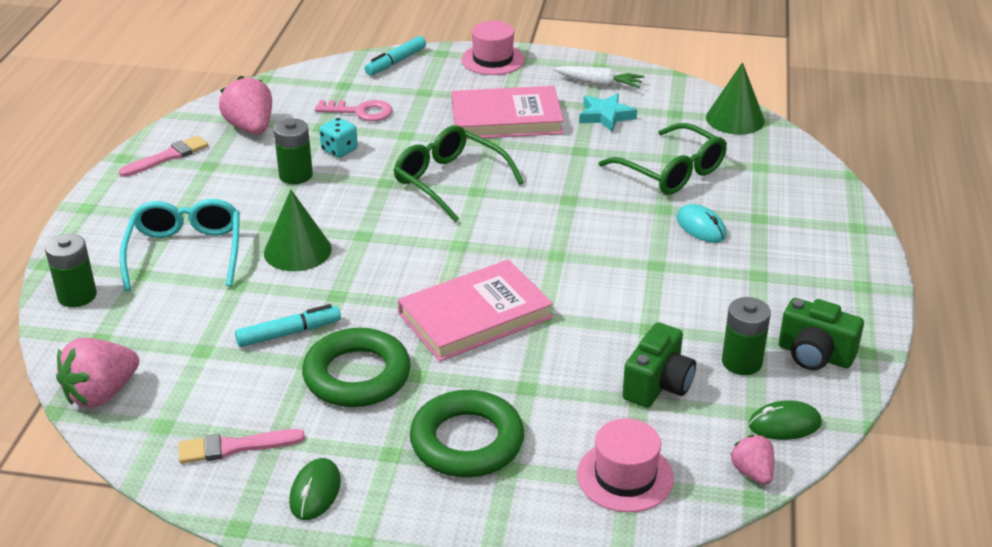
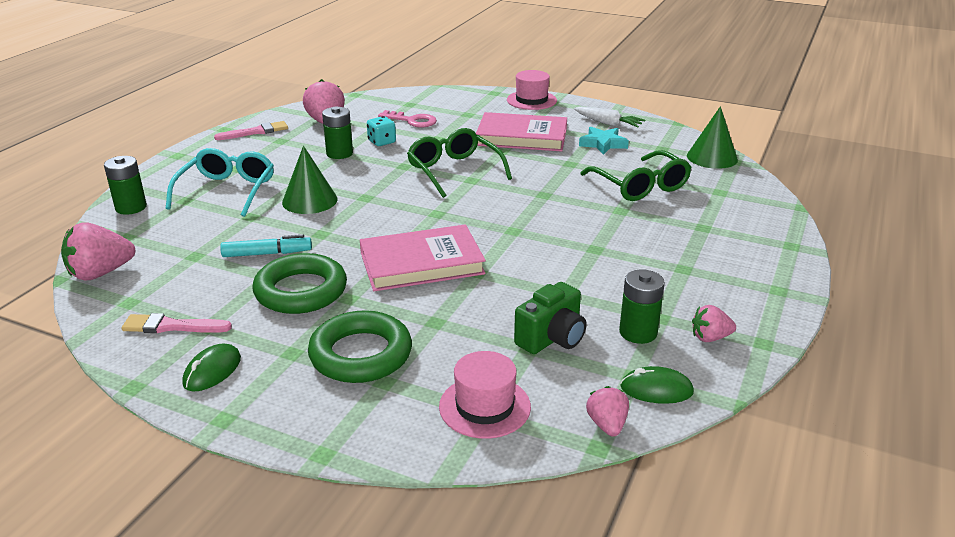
camera: 15 degrees right, 5 degrees down
turquoise marker [365,36,426,75] -> none
turquoise mouse [676,204,727,243] -> none
green camera [779,298,864,370] -> pink strawberry [692,305,736,342]

